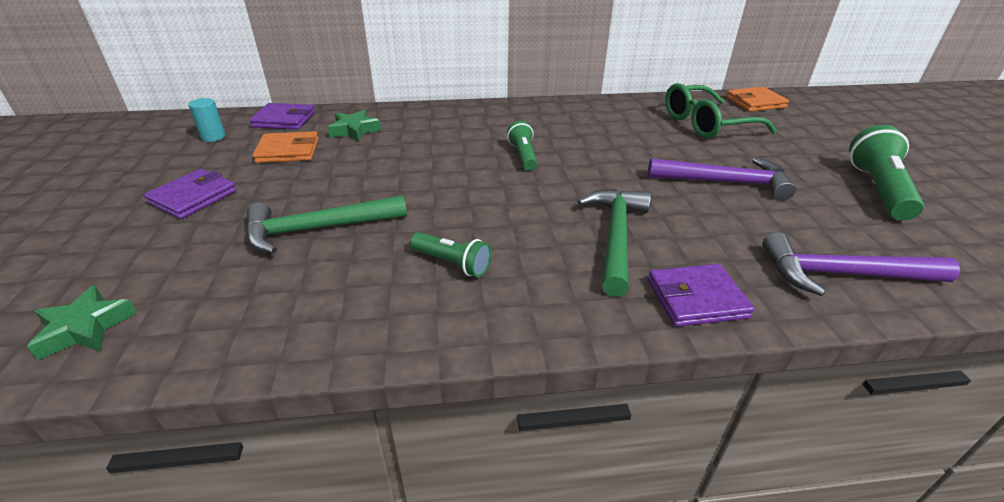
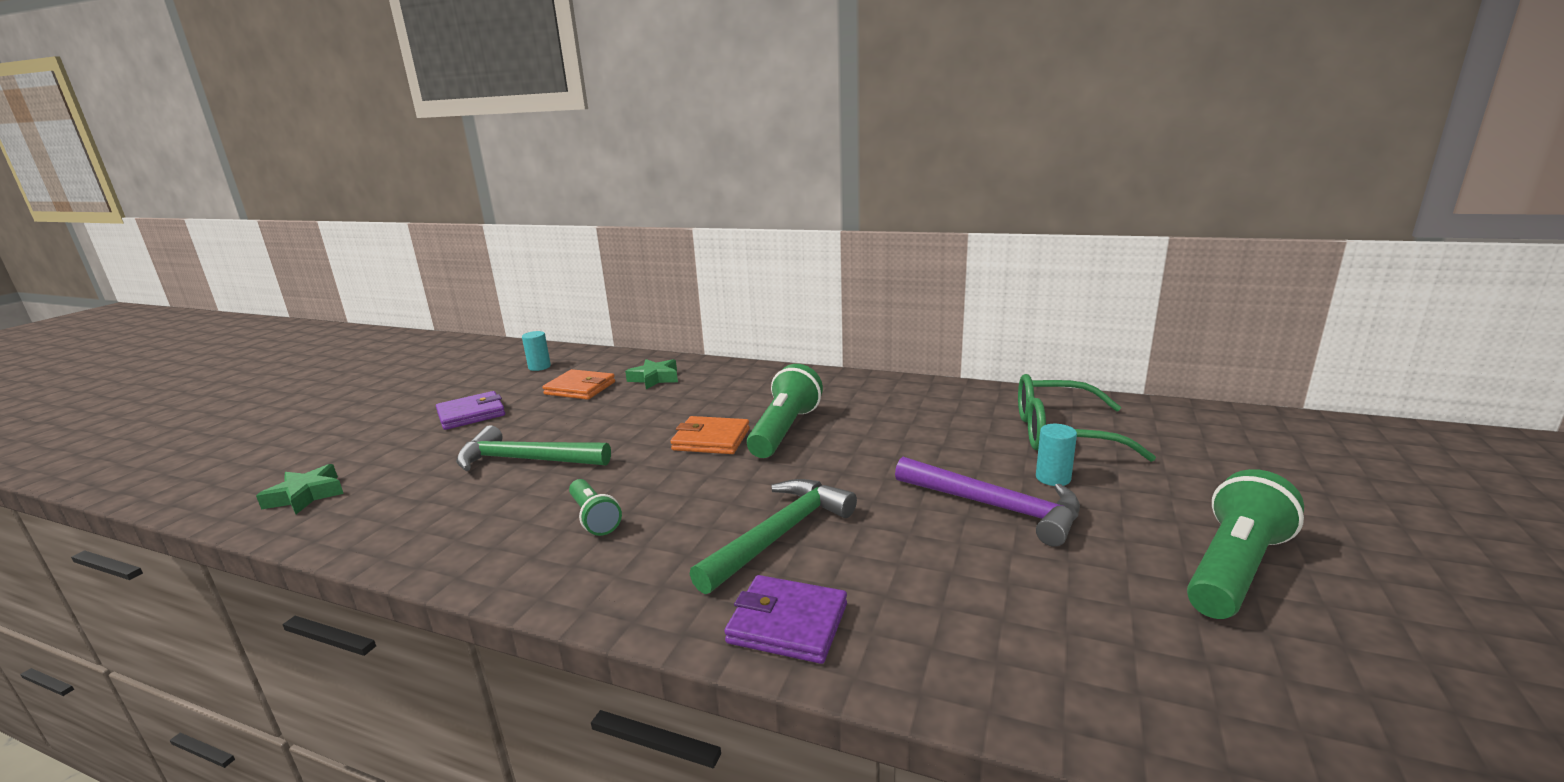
camera: 30 degrees right, 15 degrees down
purple wallet [249,103,315,130] -> none
green flashlight [507,121,537,171] -> green flashlight [747,364,823,458], size x1.69
orange wallet [726,87,789,112] -> orange wallet moved to [670,416,750,454]
purple hammer [762,232,960,296] -> none
none -> turquoise cylinder [1036,424,1077,486]

